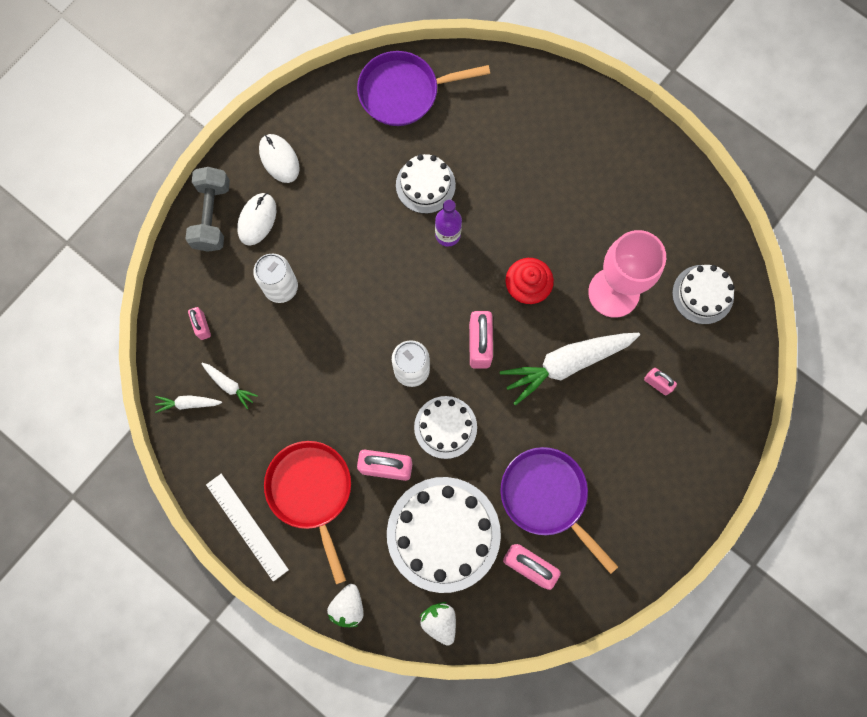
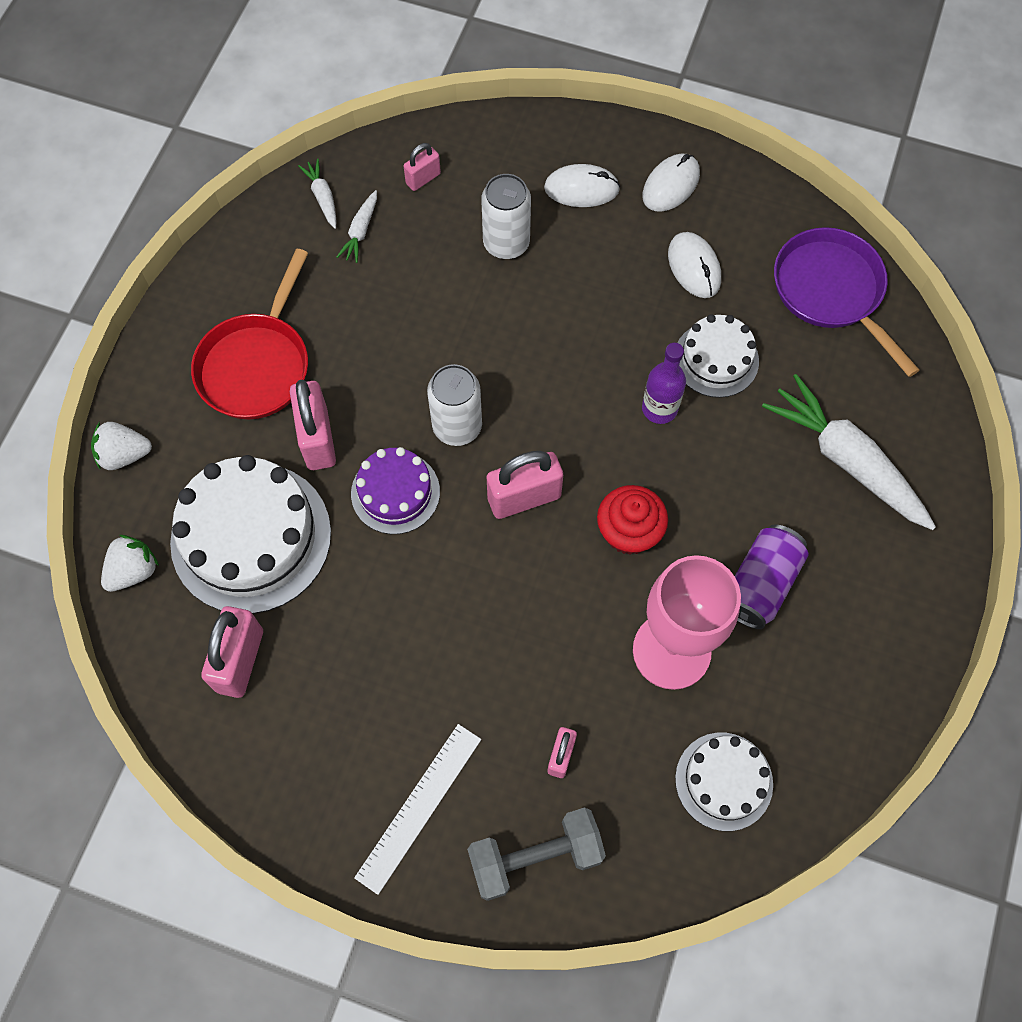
camera: 70 degrees right, 10 degrees down
grey dumbbell [185,167,230,252] -> grey dumbbell moved to [467,807,606,901]
white ruler [206,474,289,582] -> white ruler moved to [354,724,481,895]
red pan [264,441,351,584] -> red pan turned 150 degrees clockwise [191,248,308,419]
white cake [414,396,477,459] -> purple cake [351,447,440,534]
white carrot [500,333,640,406] -> white carrot moved to [762,374,936,530]
purple pan [500,447,618,574] -> none
none -> white mouse [668,232,721,298]
none -> purple can [735,524,809,629]

